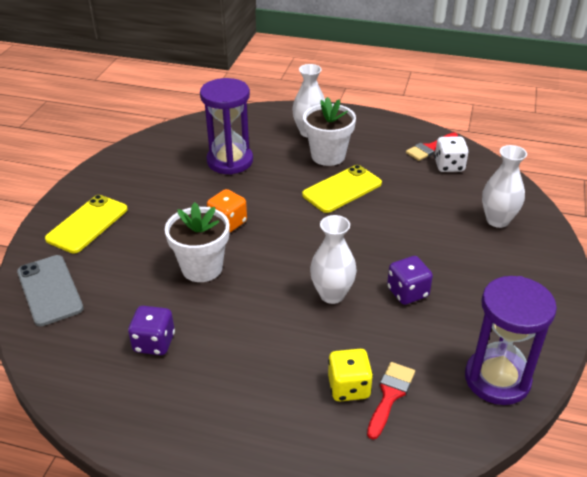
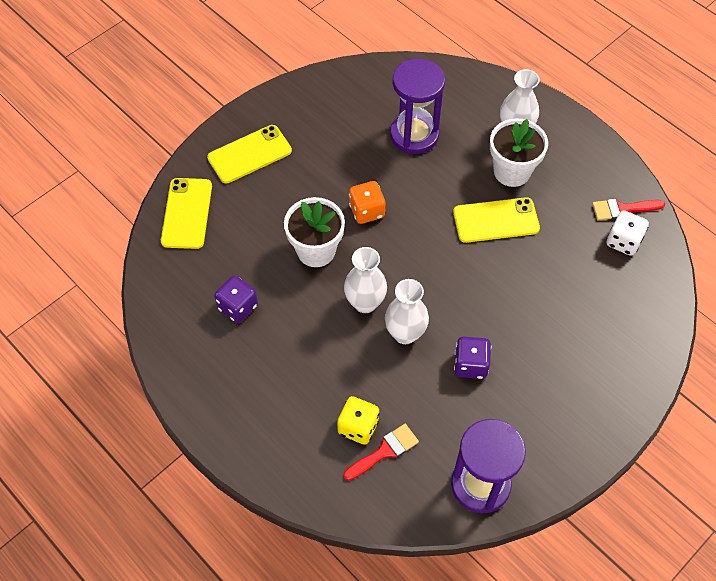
camera: 30 degrees right, 20 degrees up
grey phone [17,255,84,326] -> yellow phone [161,178,212,249]
white vase [482,145,527,228] -> white vase moved to [344,247,387,313]

